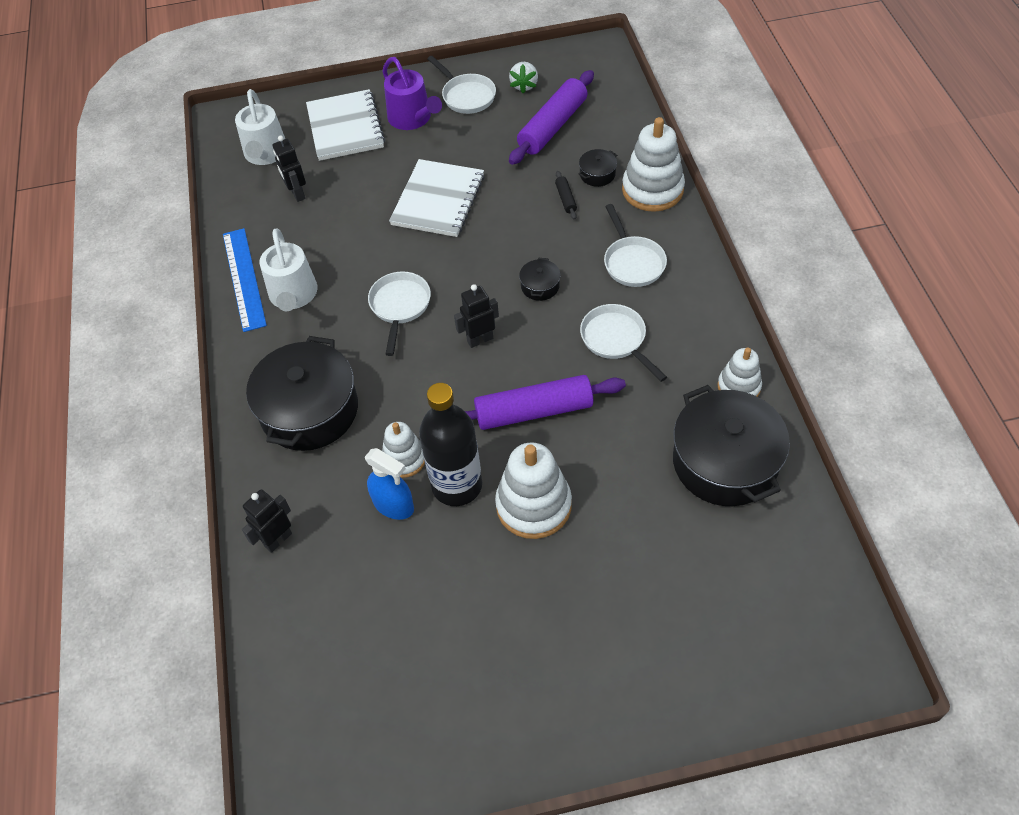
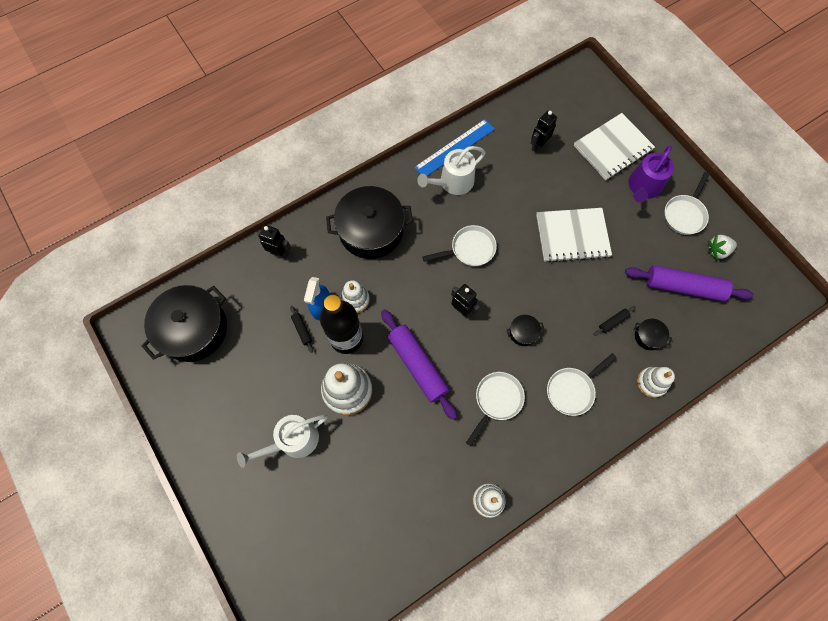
camera: 65 degrees right, 15 degrees up
white watering can [235,89,285,165] -> white watering can moved to [237,415,327,468]
white stacking toy [622,117,685,212] -> white stacking toy [637,367,675,398], size x0.60
black pot [673,385,790,506] -> black pot moved to [142,285,227,362]
none -> black rolling pin [290,306,313,353]

